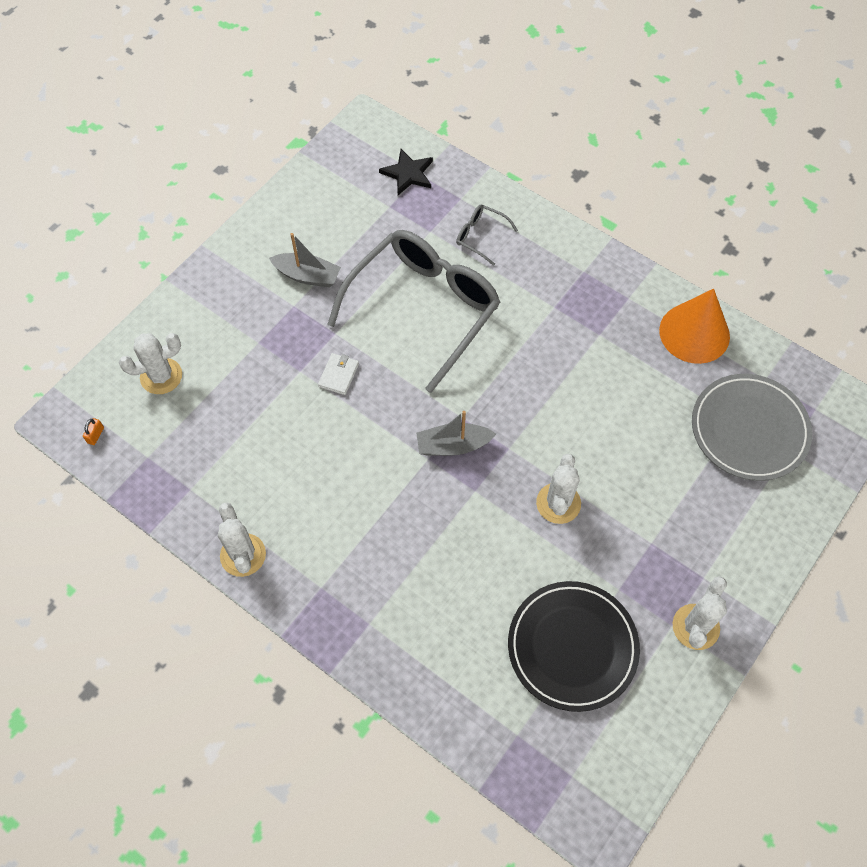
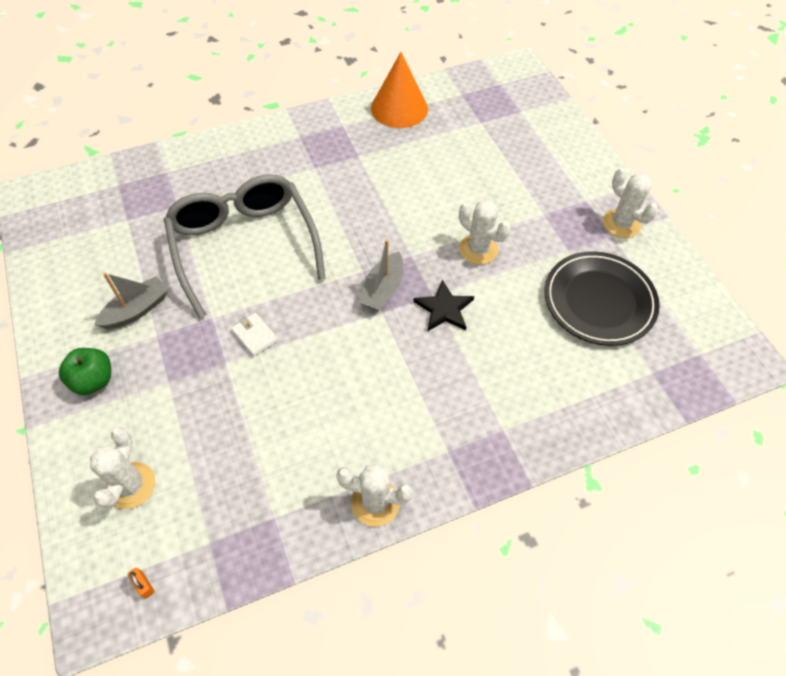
camera: 60 degrees left, 5 degrees down
black star [379,149,433,195] -> black star moved to [413,280,474,331]
grey glasses [456,204,518,266] -> none
grey plate [692,374,812,481] -> none
none -> green apple [59,348,111,395]

